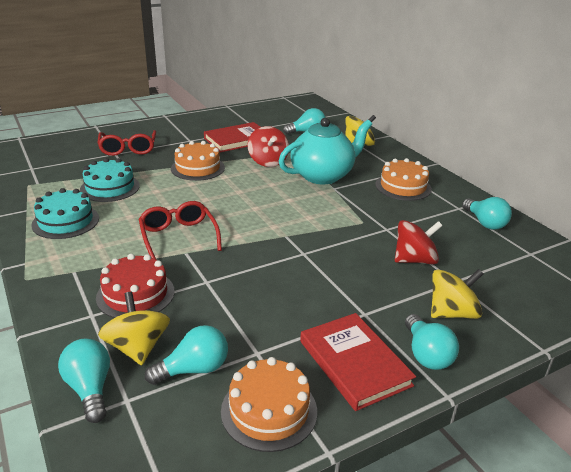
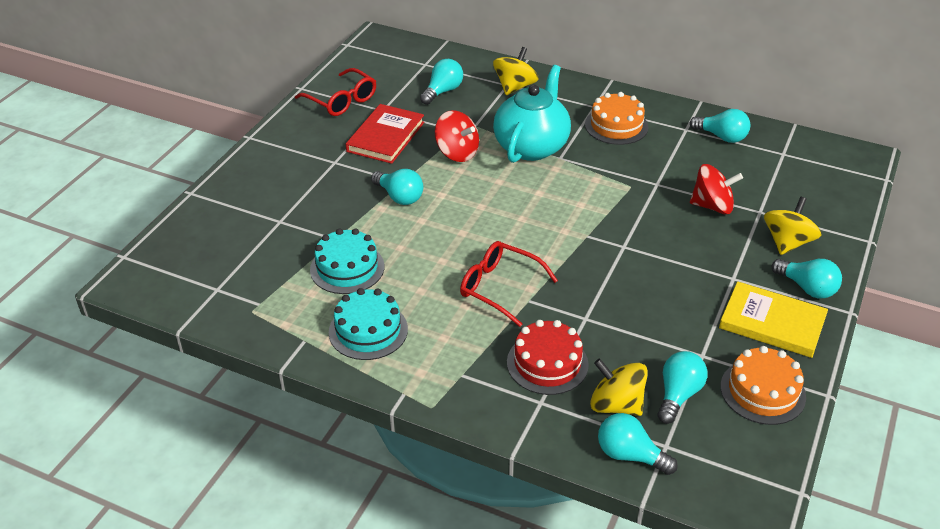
camera: 35 degrees left, 10 degrees up
red glasses [97,130,156,156] -> red glasses moved to [295,68,376,116]
orange cake [171,141,225,181] -> turquoise light bulb [371,169,423,205]
red book [300,313,416,411] -> yellow book [719,281,828,358]
red spinning top [395,220,443,264] -> red spinning top turned 60 degrees clockwise [690,164,743,214]

